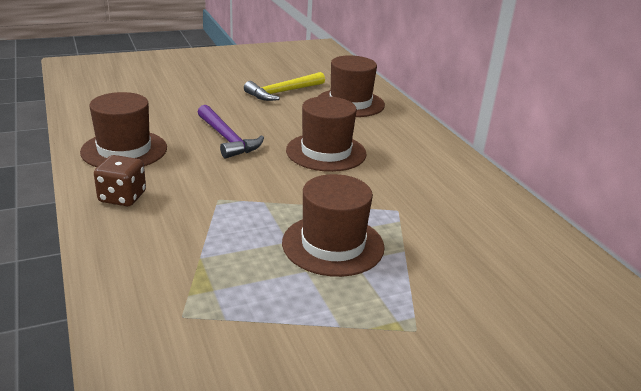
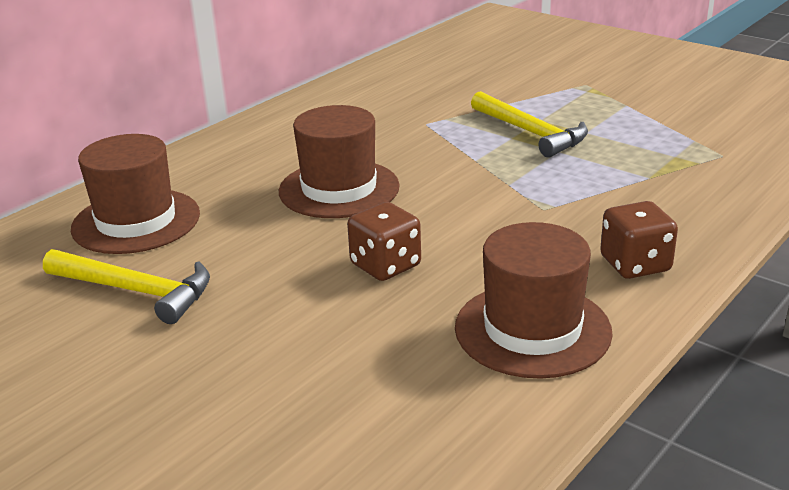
camera: 115 degrees left, 0 degrees up
purple hammer [198,105,264,159] -> brown dice [347,202,421,281]
brown hat [282,174,385,277] -> yellow hammer [471,91,588,157]

